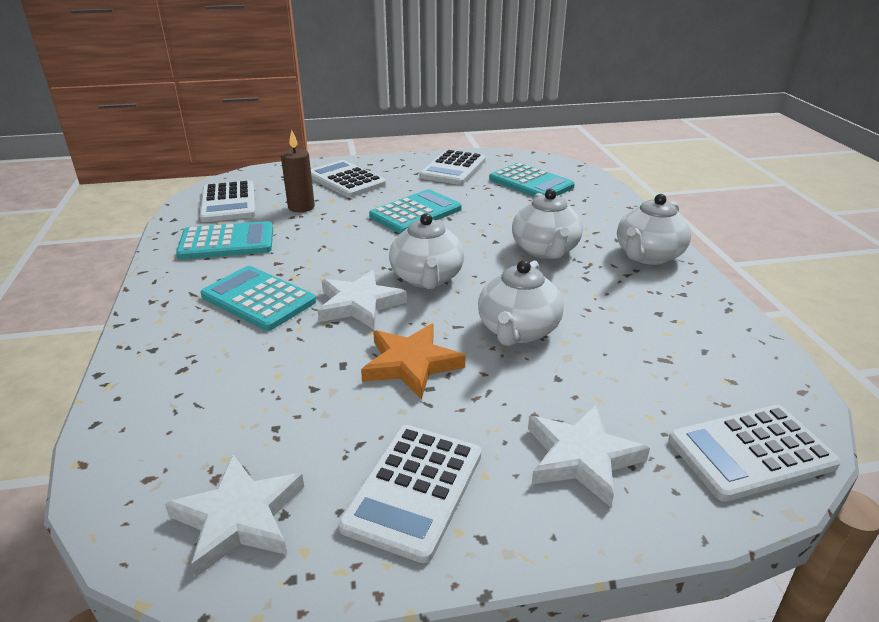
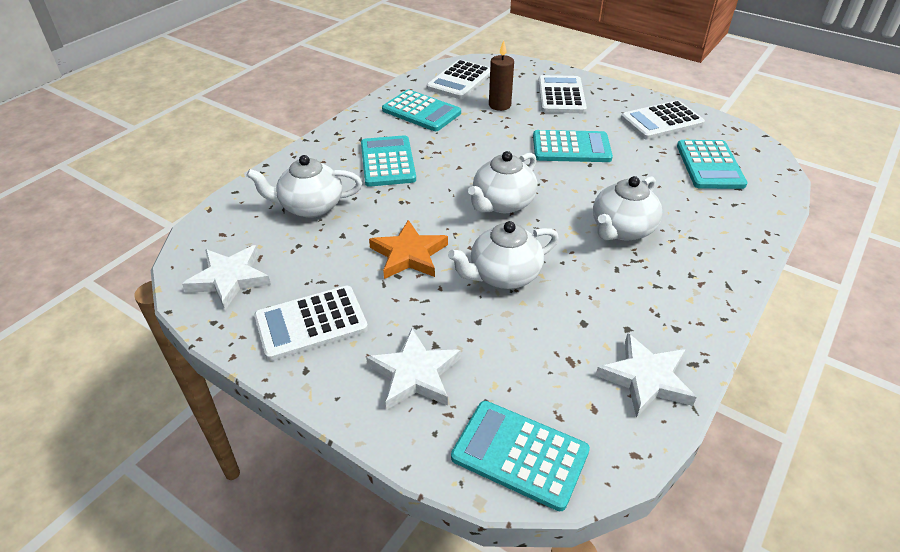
camera: 45 degrees right, 10 degrees up
white star [318,270,407,330] -> white star moved to [596,333,697,418]
white teapot [617,194,691,265] -> white teapot moved to [246,155,362,218]
white calculator [669,405,841,502] -> turquoise calculator [451,401,590,511]

